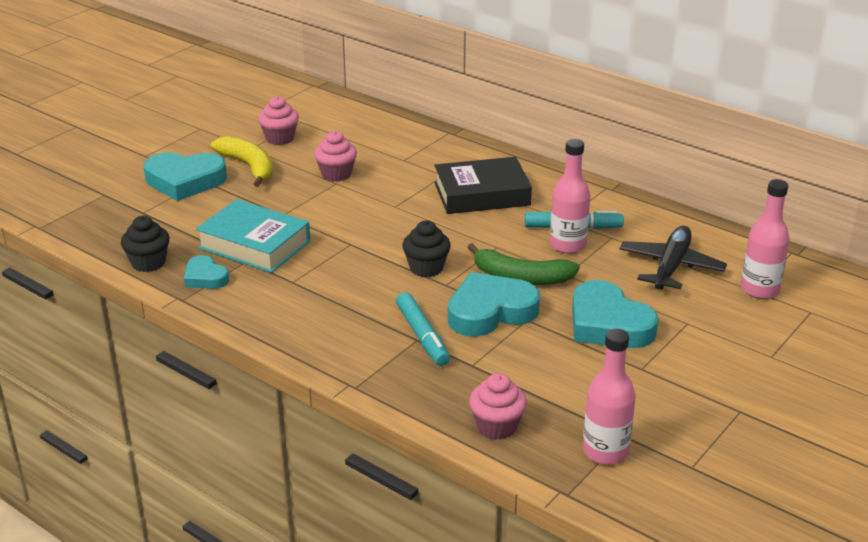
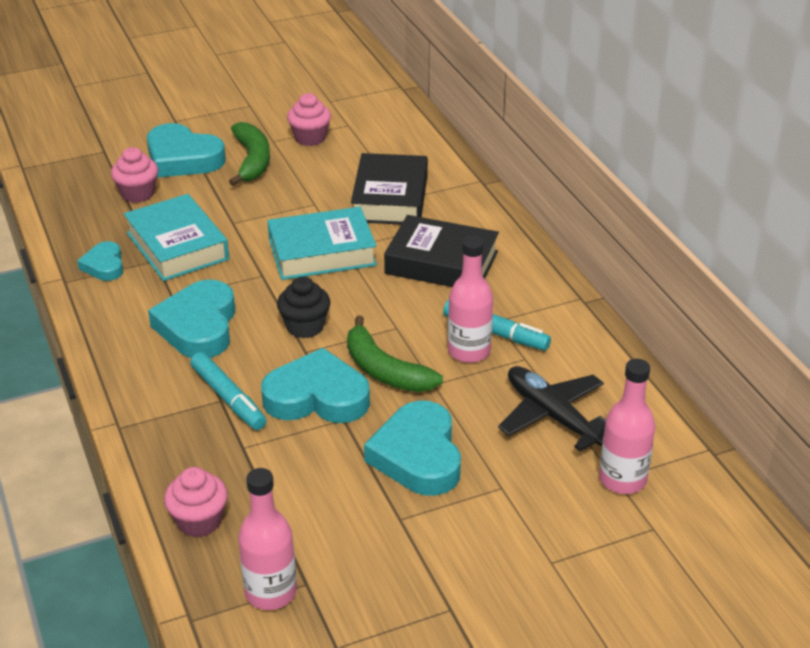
camera: 30 degrees right, 5 degrees up
black cupcake [121,216,170,272] -> none
yellow banana [211,136,273,187] -> green banana [229,122,270,186]
pink cupcake [314,131,357,182] -> pink cupcake moved to [111,147,158,203]
turquoise marker [396,292,450,366] -> turquoise marker turned 45 degrees counterclockwise [190,352,267,430]
black plane [620,226,727,289] -> black plane turned 90 degrees counterclockwise [498,366,606,452]
none -> turquoise heart [148,279,235,358]
none -> turquoise book [268,207,377,280]
none -> black book [351,153,428,224]

